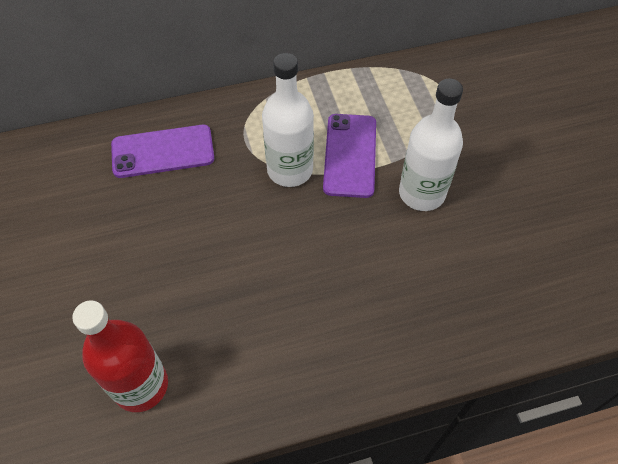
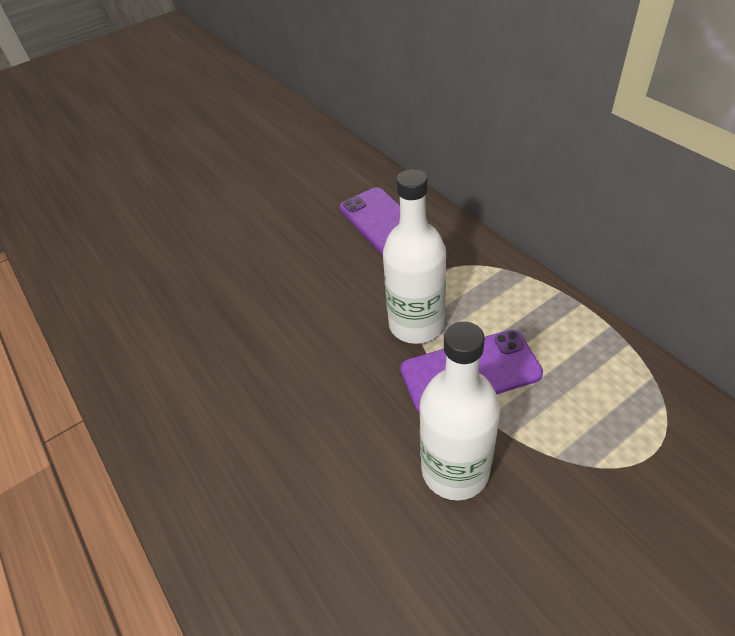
camera: 75 degrees right, 10 degrees down
red bottle [72,300,168,412] -> none

